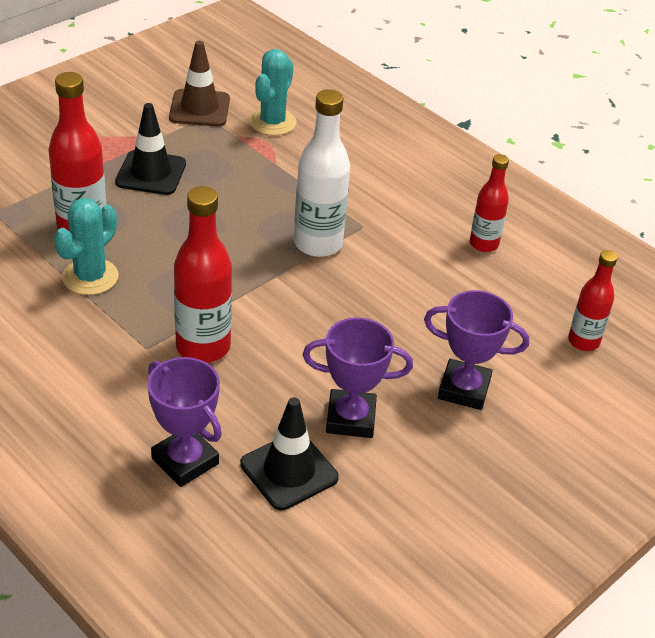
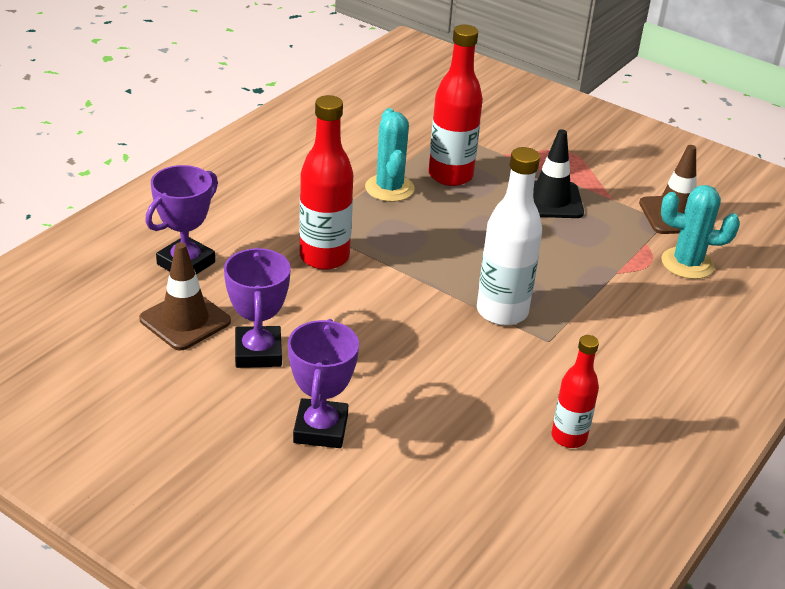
camera: 80 degrees right, 5 degrees down
turquoise cactus [54,198,118,295] -> turquoise cactus turned 60 degrees clockwise [365,108,415,202]
black traffic cone [240,397,339,510] -> brown traffic cone [139,242,231,350]
red bottle [568,250,618,351] -> none

